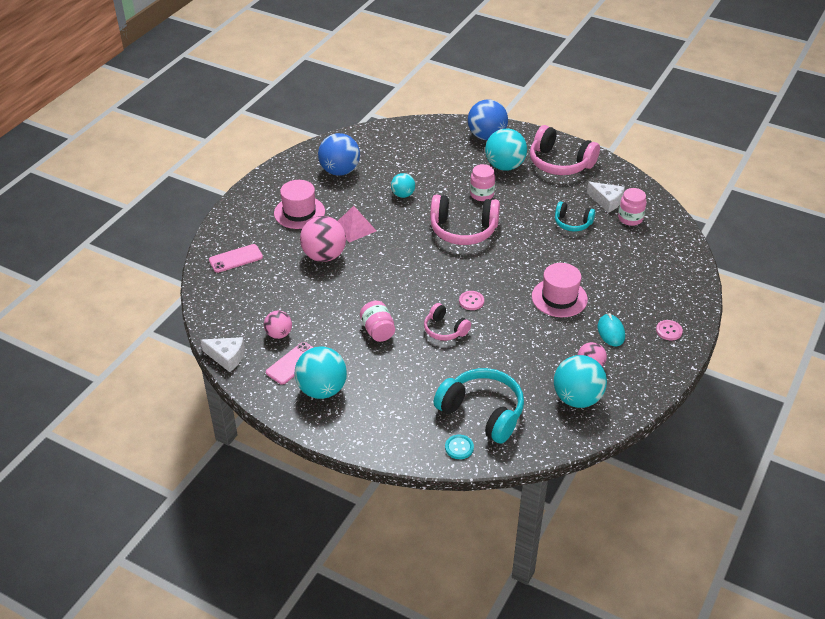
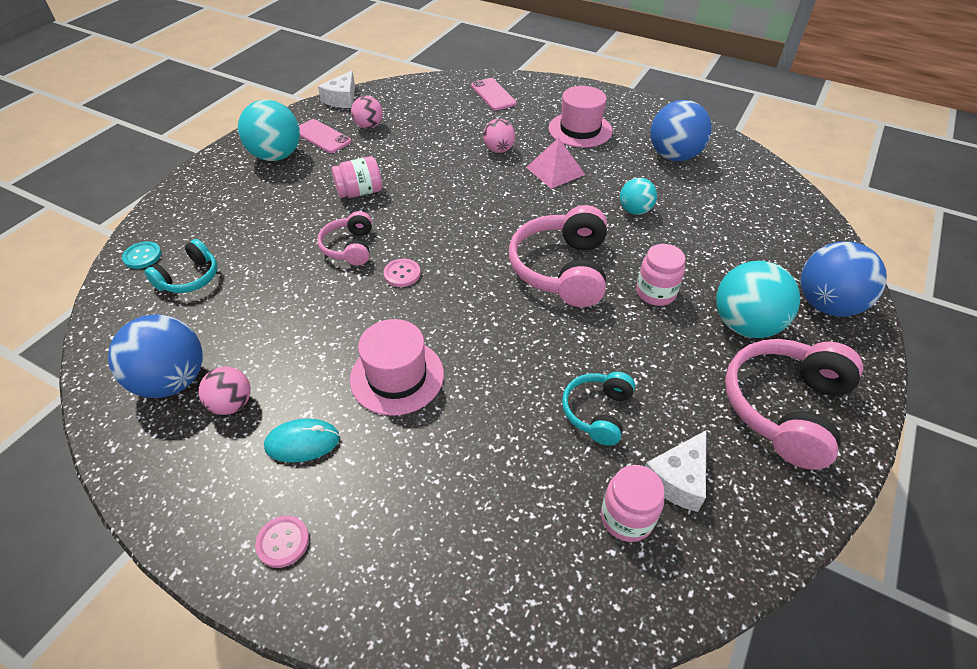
camera: 90 degrees right, 5 degrees up
pink ball [300,216,346,262] -> pink ball [483,119,515,153], size x0.57
pink headphones [424,303,471,341] -> pink headphones turned 45 degrees counterclockwise [317,211,372,266]
turquoise headphones [433,368,524,444] -> turquoise headphones [144,239,217,293], size x0.56
turquoise ball [554,355,607,408] -> blue ball [108,315,203,398]

